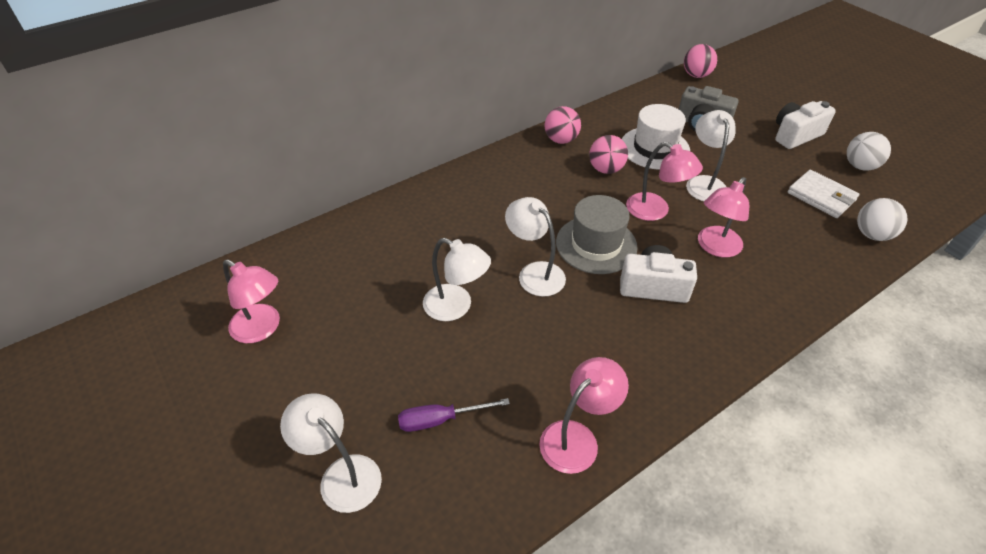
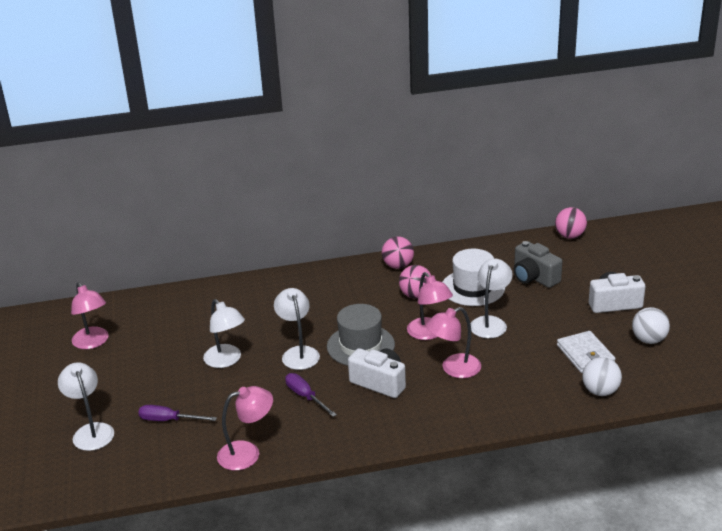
camera: 25 degrees right, 15 degrees down
none -> purple screwdriver [285,373,337,417]

